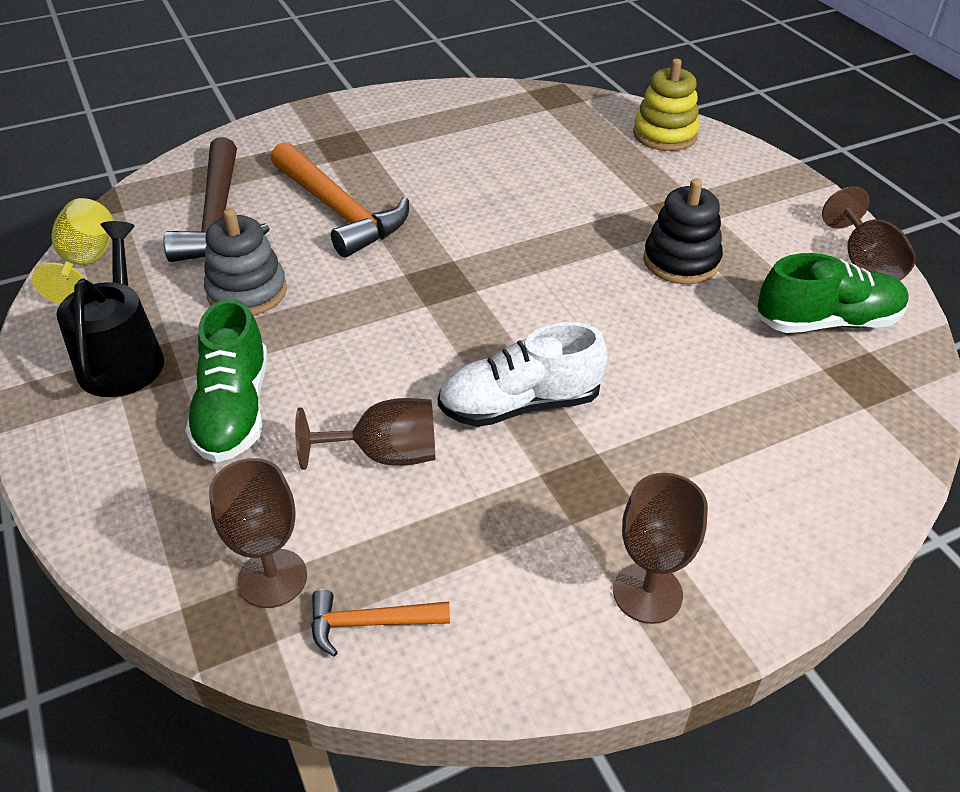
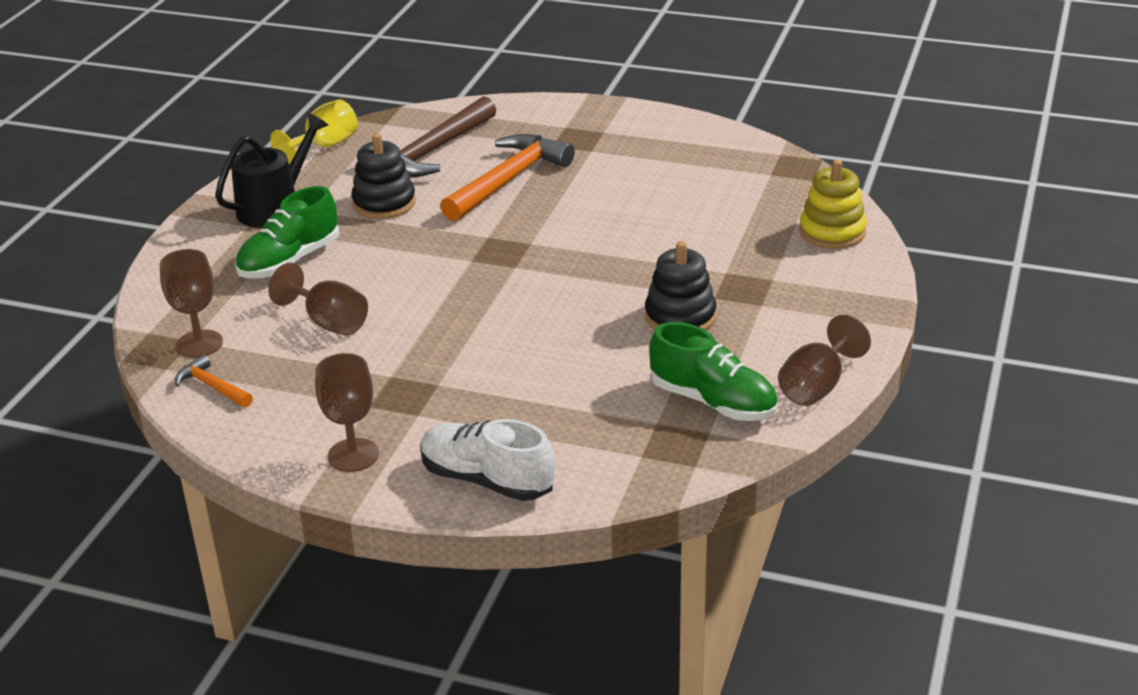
camera: 45 degrees right, 10 degrees down
grey stacking toy [204,208,287,316] -> black stacking toy [351,133,416,219]
orange hammer [271,142,409,258] -> orange hammer turned 150 degrees counterclockwise [440,134,575,222]
white shoe [438,322,607,427] -> white shoe moved to [420,419,555,501]

